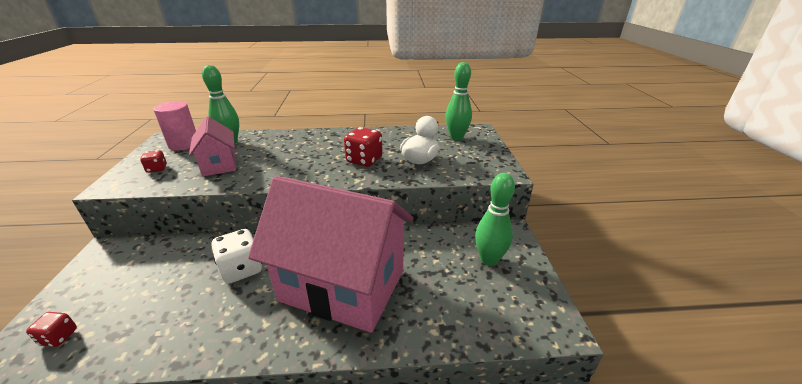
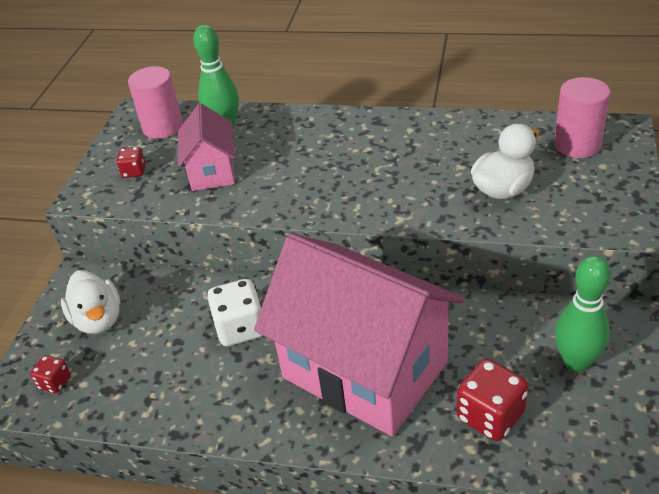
camera: 20 degrees right, 10 degrees up
red dice [344,127,383,167] -> red dice moved to [456,359,528,441]
green bowling pin [445,62,472,141] -> pink cylinder [554,77,610,158]
none -> white duck [61,270,120,334]

